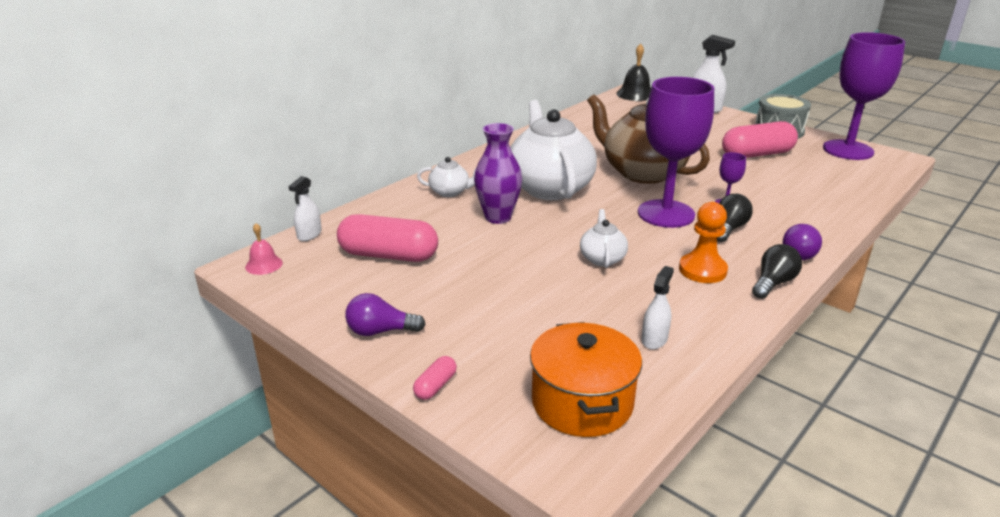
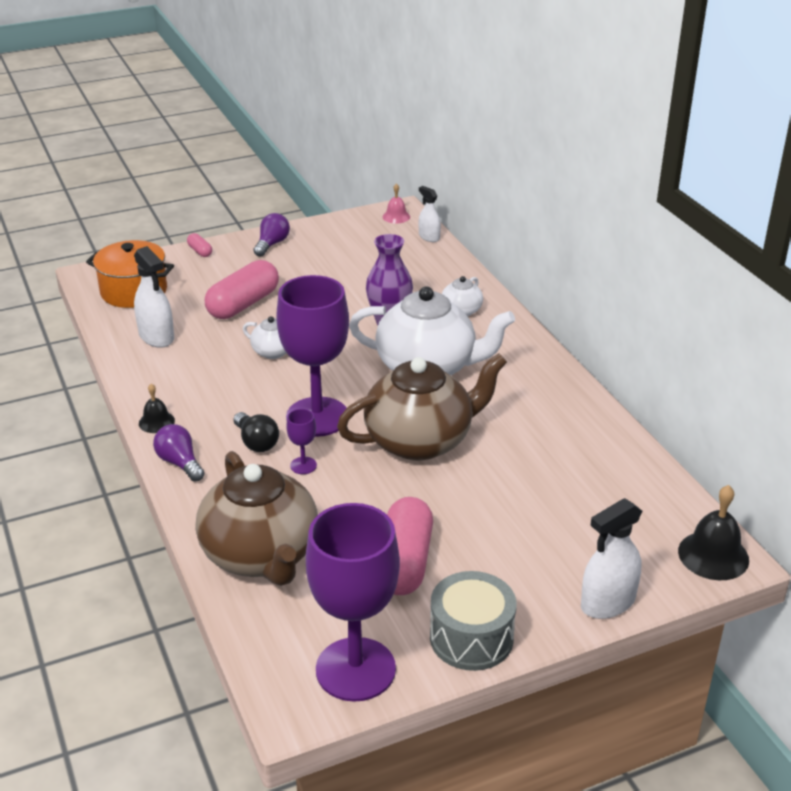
camera: 115 degrees right, 5 degrees up
pink capsule [337,214,438,262] -> pink capsule moved to [205,260,279,319]
white spray bottle [642,266,674,349] -> white spray bottle [134,246,174,348], size x1.64
orange pawn [679,202,728,283] -> none
black light bulb [752,244,802,299] -> black bell [139,384,175,433]
none -> brown teapot [196,451,318,586]

